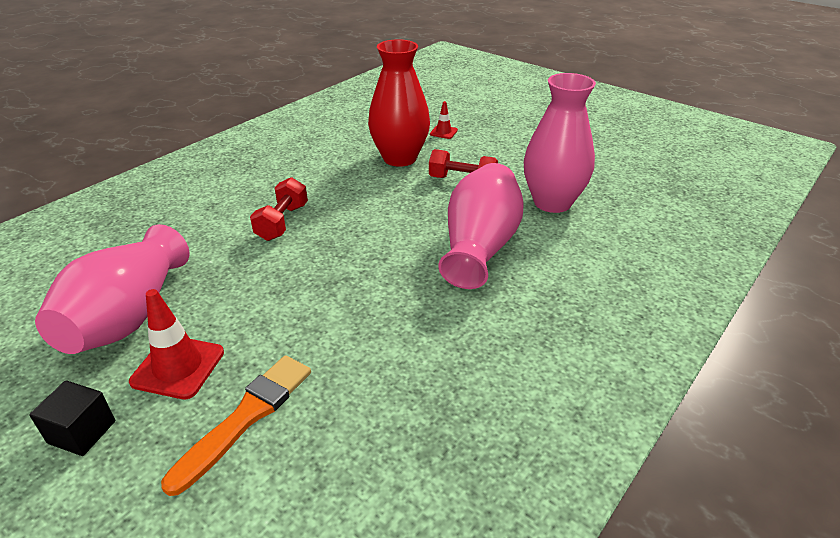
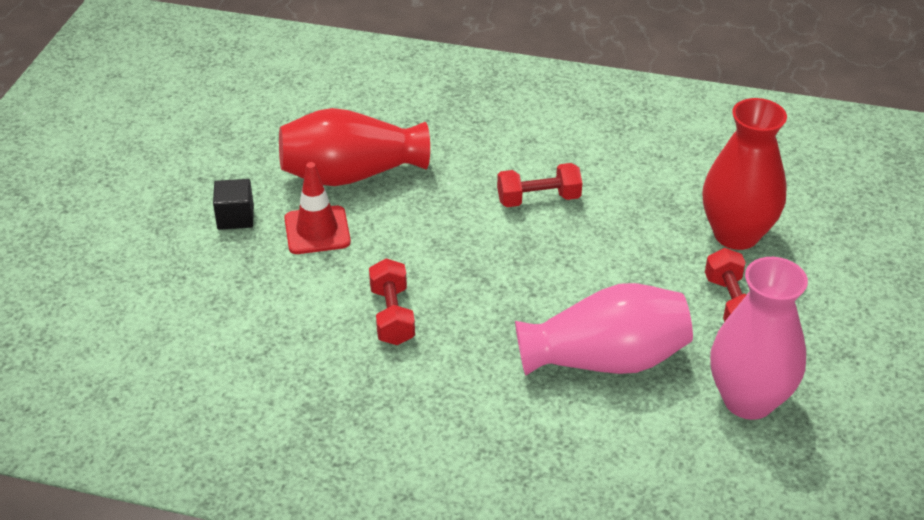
camera: 65 degrees right, 5 degrees up
pink vase [35,224,190,354] -> red vase [279,108,430,186]
orange brush [161,355,311,496] -> none
red traffic cone [430,101,458,139] -> none
none -> red dumbbell [369,258,415,345]

